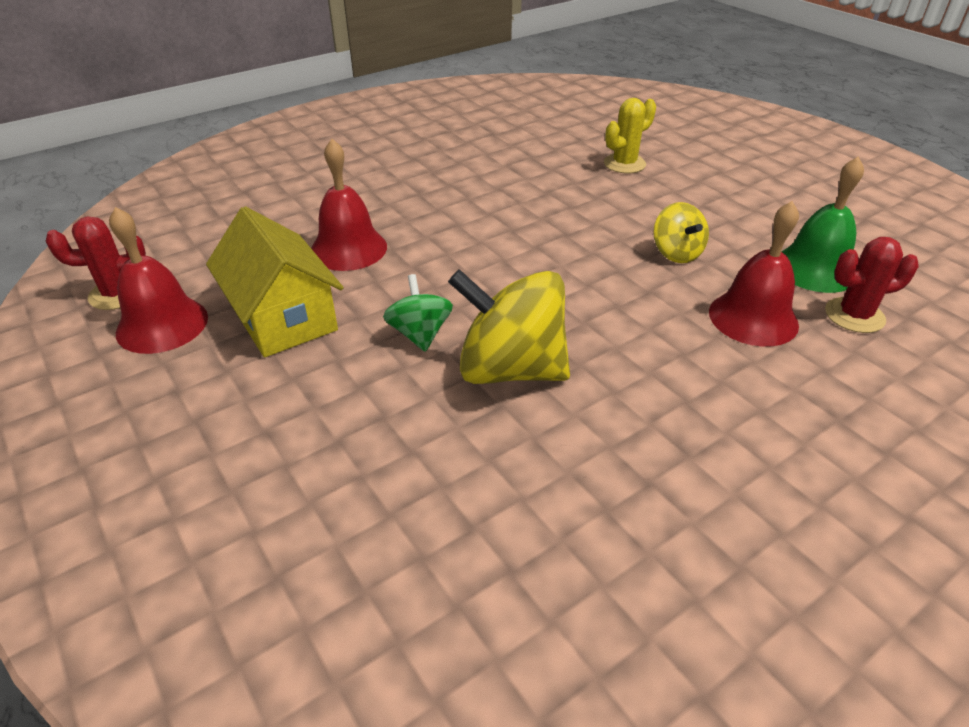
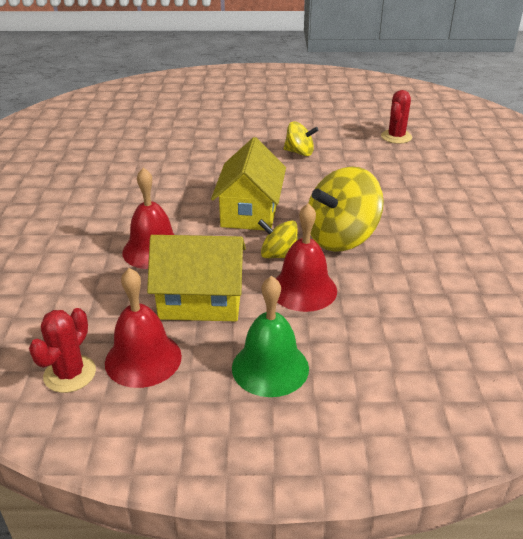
camera: 55 degrees left, 5 degrees down
green spinning top [383,274,453,352] -> yellow spinning top [258,219,298,258]
yellow cactus [604,98,656,173] -> none
red bell [709,201,799,347] -> red bell moved to [276,203,337,312]
green bell [781,156,864,293] -> green bell moved to [232,276,309,397]
none -> yellow house [211,137,286,230]

